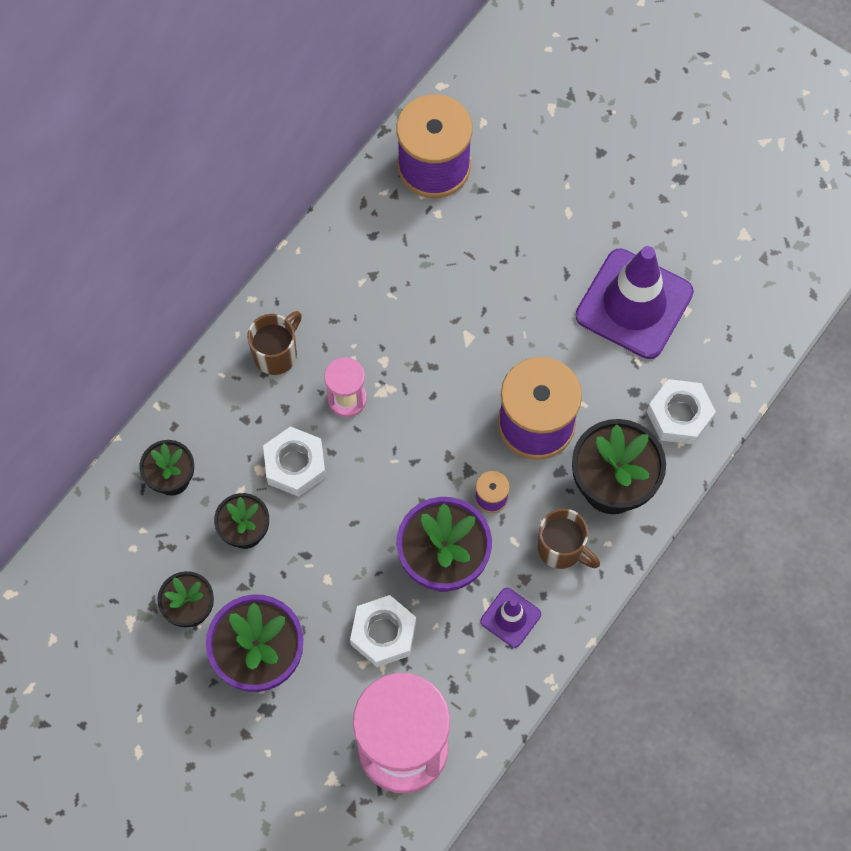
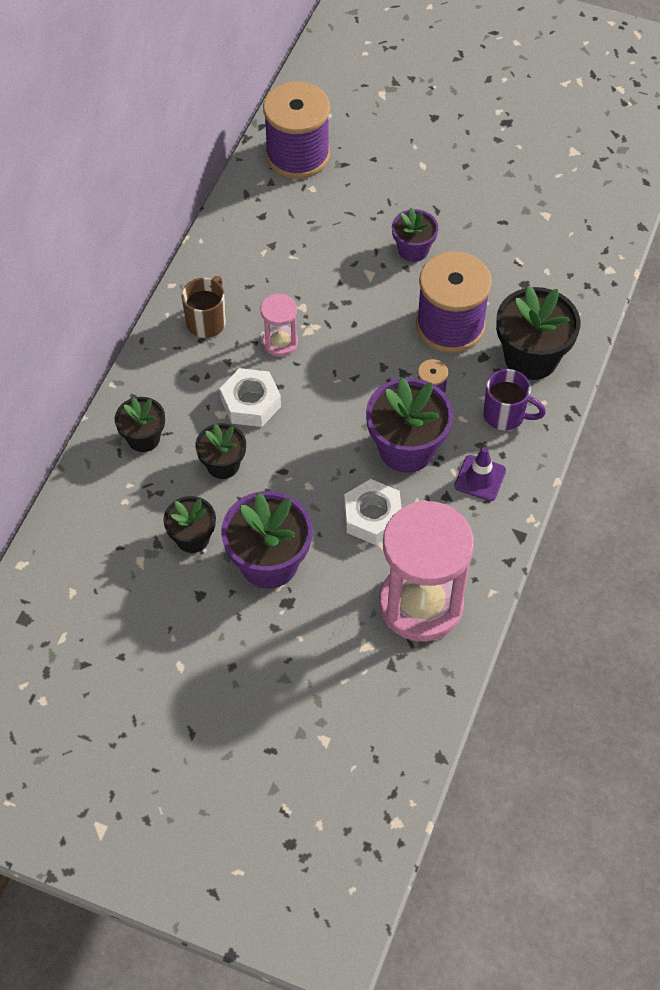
camera: 15 degrees left, 10 degrees down
brown mug [537,508,600,569] -> purple mug [483,369,546,430]
purple traffic cone [575,246,694,359] -> none
white nut [647,379,716,444] -> none
none -> purple flower pot [392,208,438,262]

